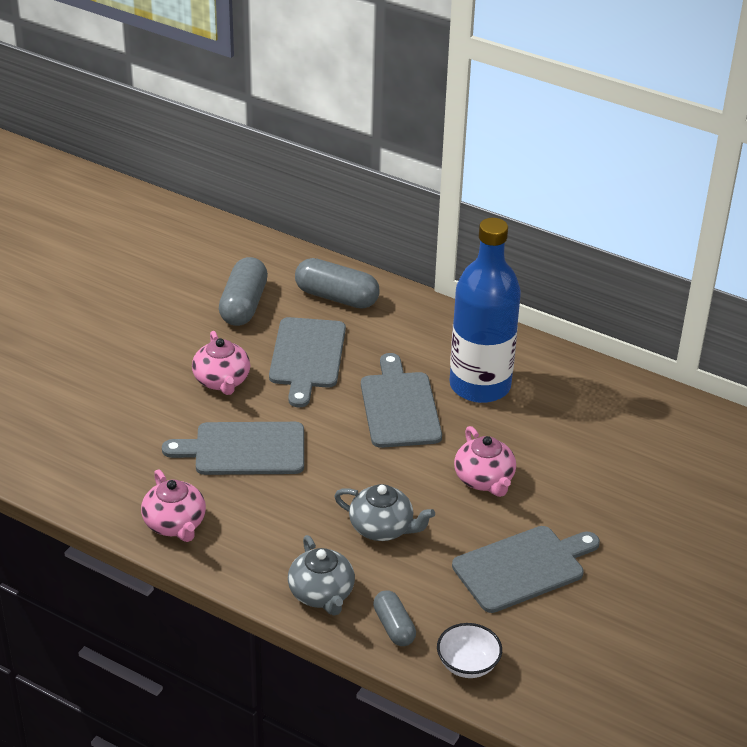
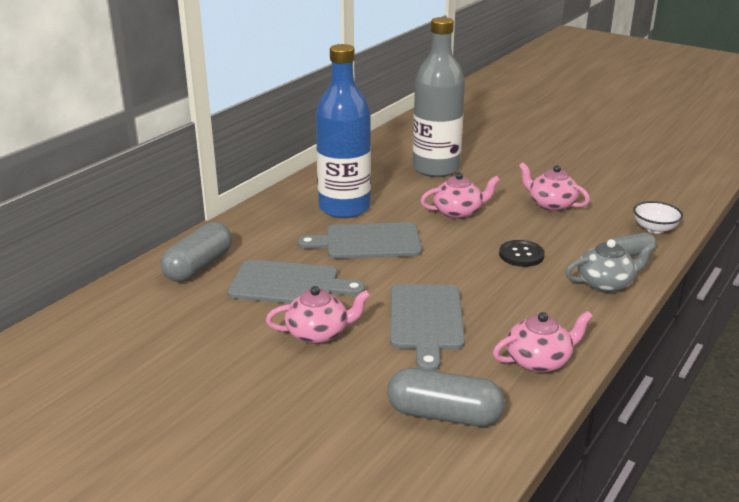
camera: 85 degrees left, 10 degrees down
grey capsule [219,257,268,326] -> grey capsule moved to [387,368,505,426]
grey teapot [334,484,435,541] -> black button [499,240,545,267]
grey cutting board [452,526,600,613] -> pink teapot [519,162,590,211]
none -> grey bottle [413,17,465,177]

